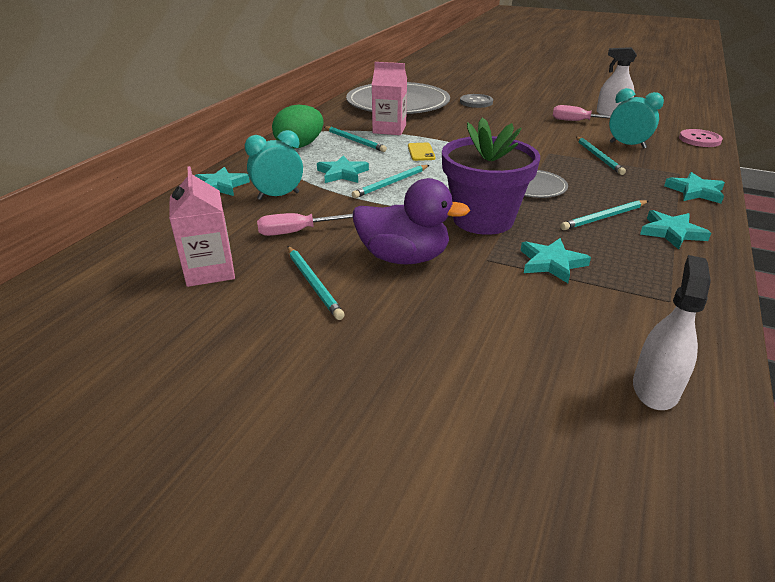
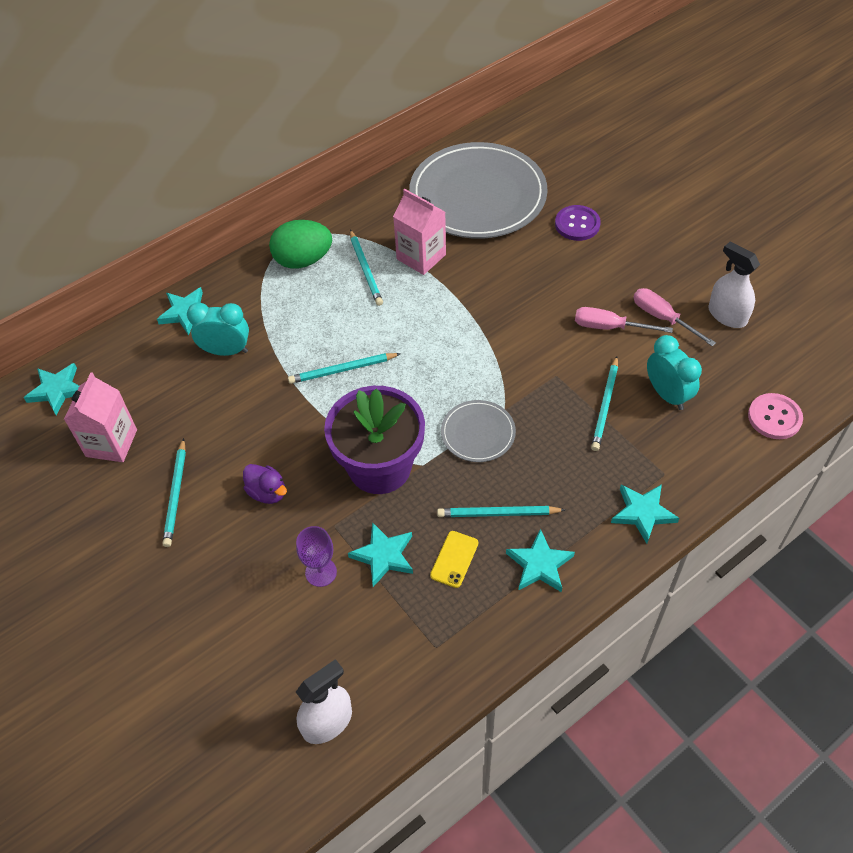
camera: 30 degrees right, 20 degrees up
pink screwdriver [257,213,353,236] -> pink screwdriver moved to [575,307,673,333]
turquoise star [317,155,369,183] -> turquoise star moved to [24,363,79,415]
purple duck [353,178,470,264] -> purple duck [243,464,287,504], size x0.54
yellow phone [408,143,435,161] -> yellow phone moved to [430,531,478,588]
grey button [460,94,493,108] -> purple button [555,205,601,241]
none -> purple goblet [296,526,337,587]

